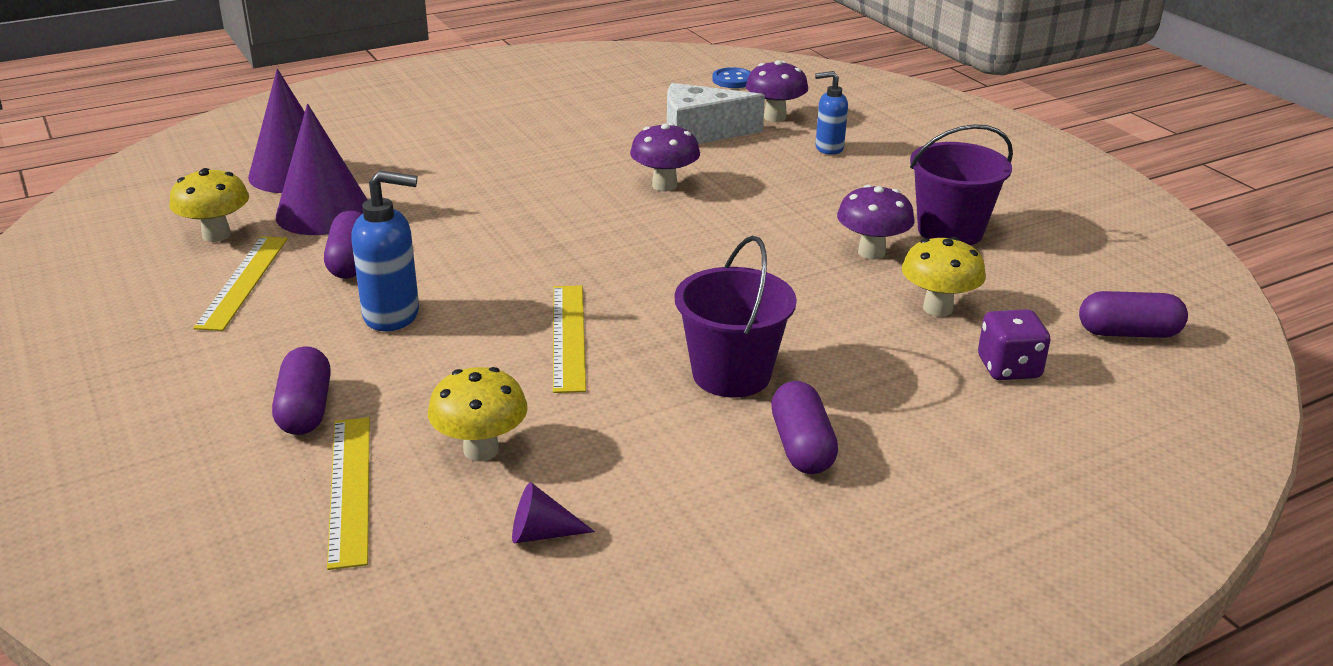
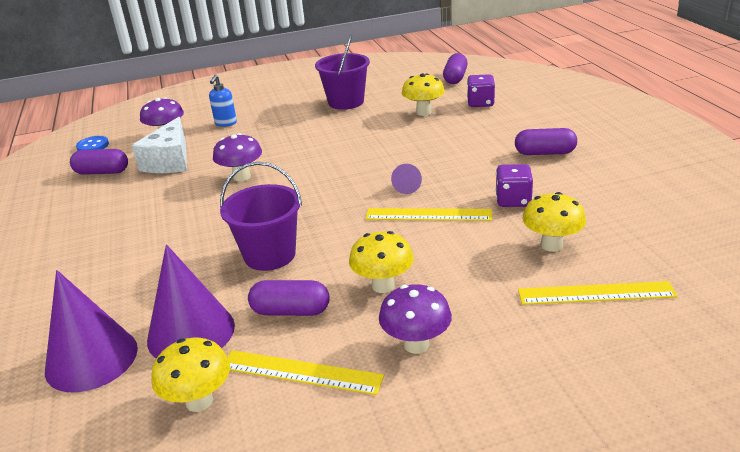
camera: 75 degrees left, 0 degrees up
purple capsule [272,346,331,435] -> purple capsule moved to [70,149,128,175]
blue soap dispenser [351,171,419,332] -> yellow mushroom [349,231,414,293]
purple cone [512,482,595,544] -> purple cone moved to [391,164,422,194]
purple bucket [675,236,797,397] -> purple bucket moved to [220,162,302,271]
purple mushroom [837,184,915,259] -> purple mushroom moved to [379,284,452,354]
none -> purple dice [495,164,533,207]

